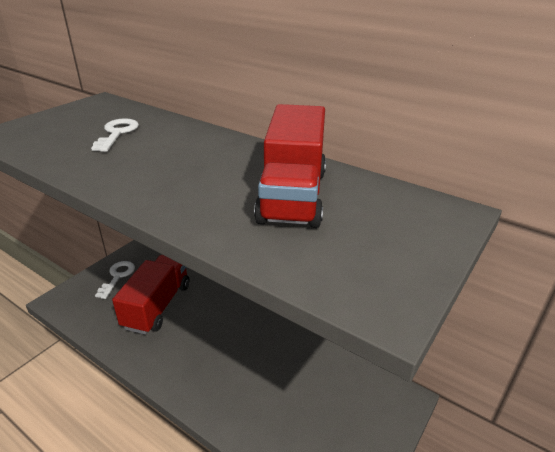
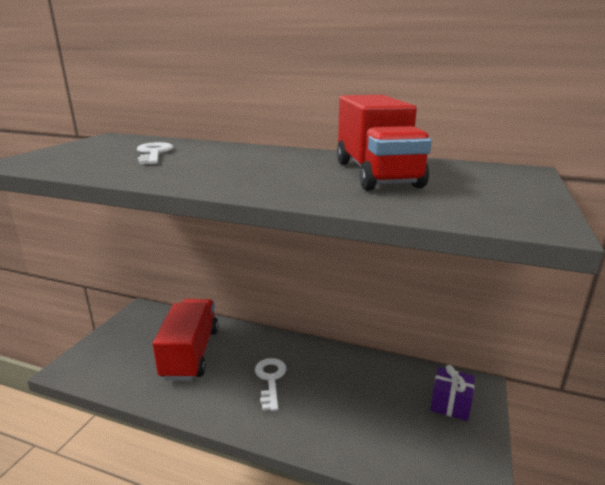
camera: 15 degrees left, 10 degrees down
white key [95,261,135,299] -> white key moved to [255,358,287,411]
none -> purple gift [430,365,475,421]

